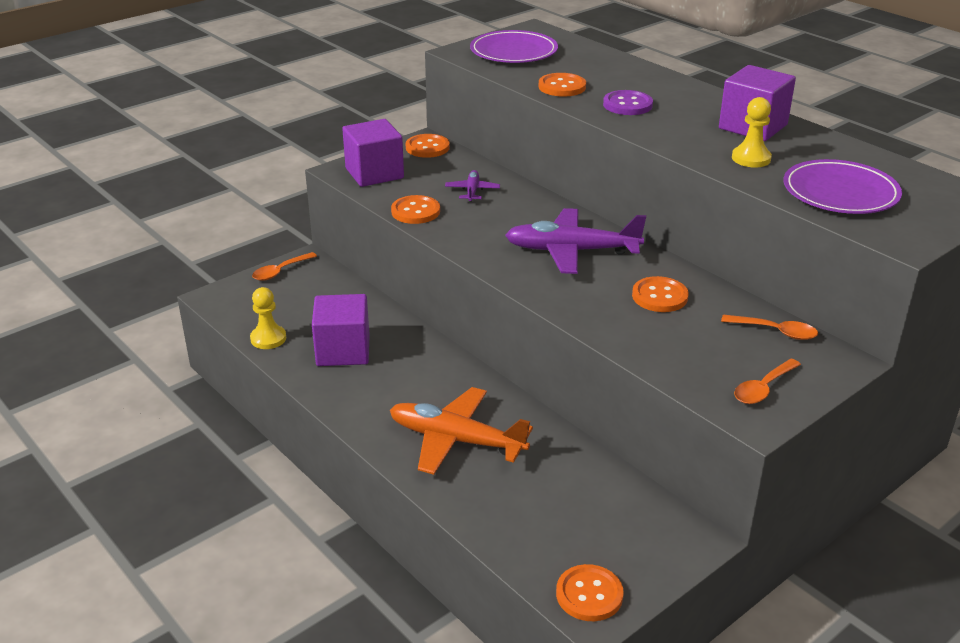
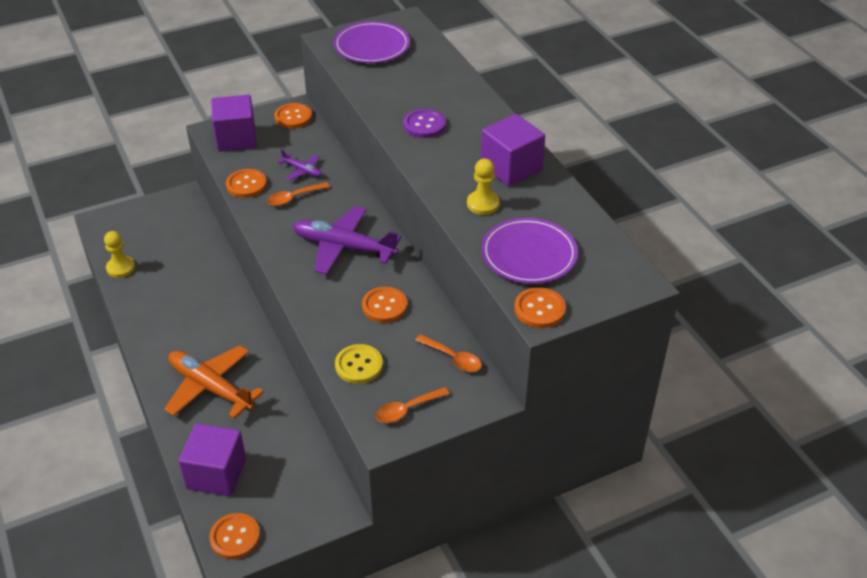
camera: 15 degrees right, 10 degrees up
orange spoon [252,252,317,281] -> orange spoon moved to [267,182,330,206]
purple cube [312,294,370,366] -> purple cube moved to [179,423,246,496]
purple plane [445,170,500,202] -> purple plane turned 105 degrees clockwise [278,149,322,181]
orange button [539,73,586,97] -> orange button moved to [514,287,566,328]
none -> yellow button [335,344,383,384]

